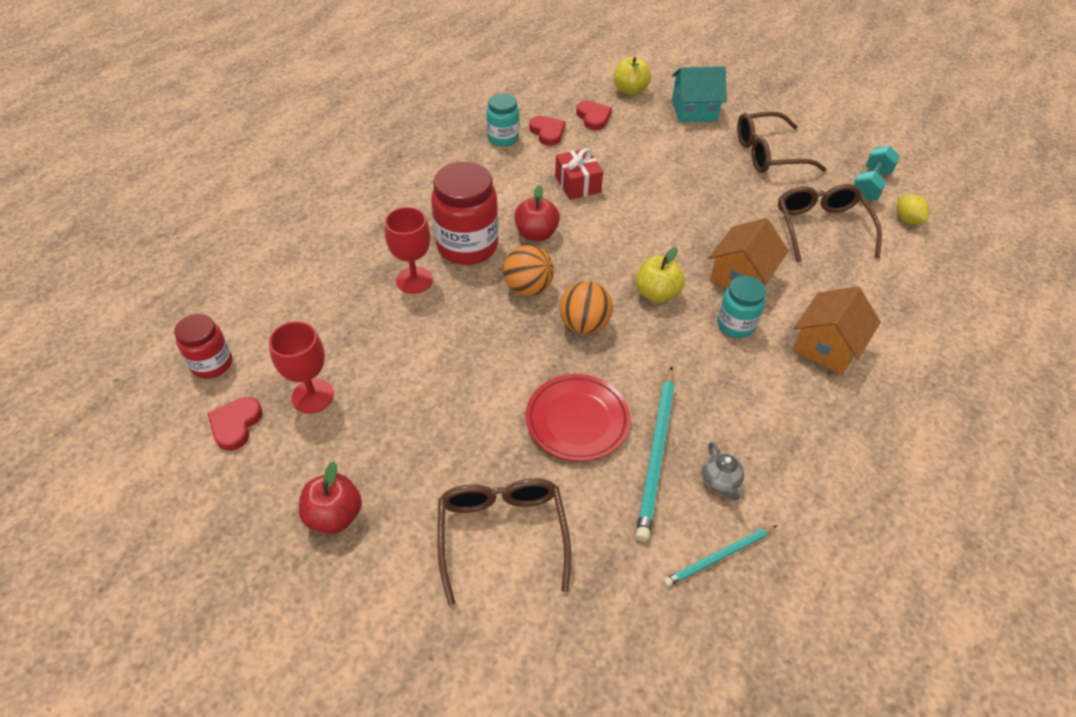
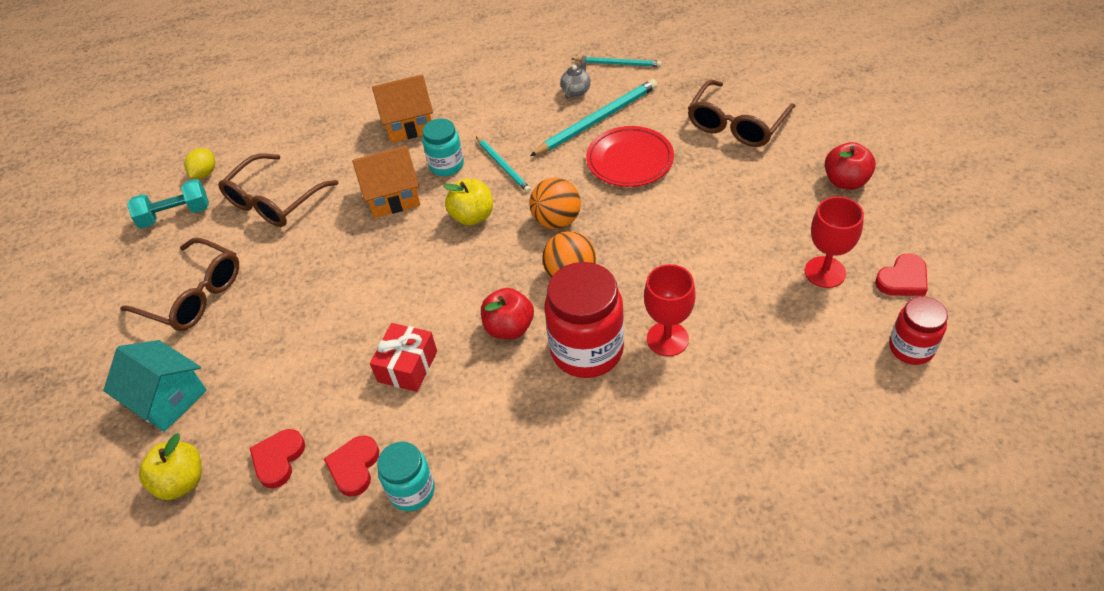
camera: 135 degrees left, 0 degrees up
none -> turquoise pencil [476,137,531,193]

